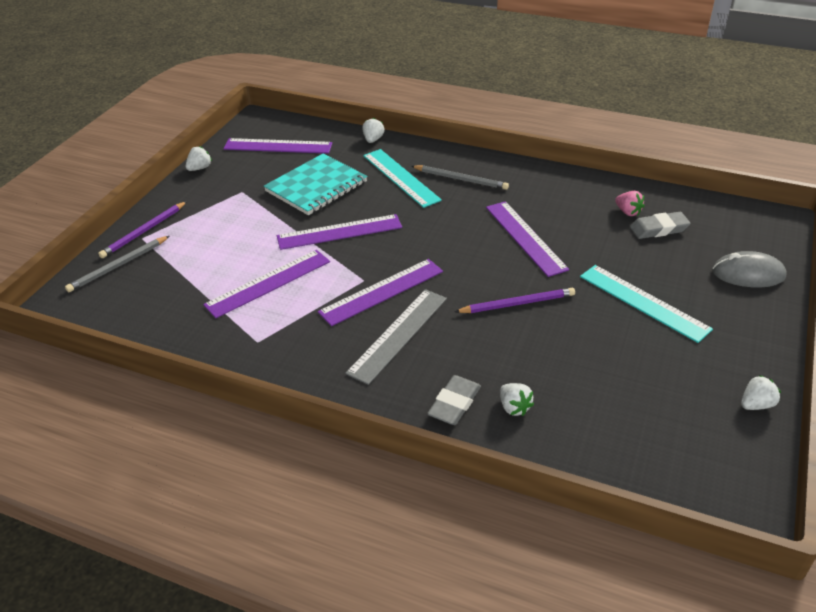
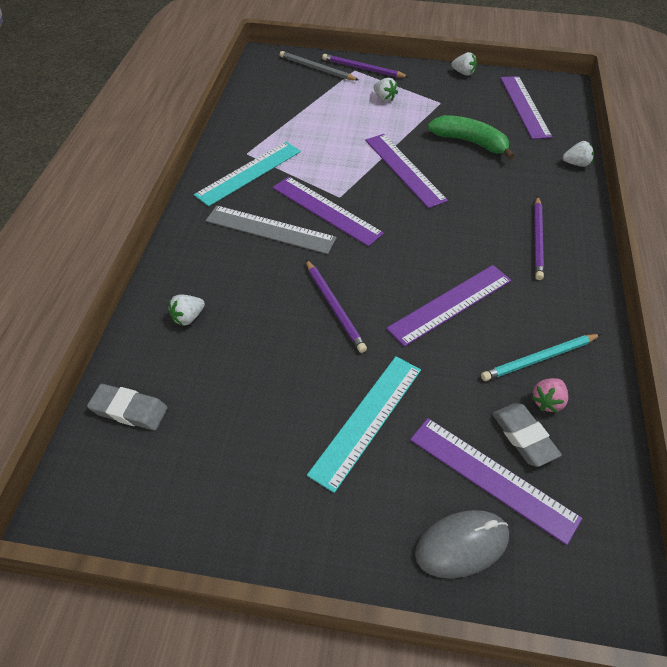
camera: 75 degrees right, 10 degrees up
purple ruler [203,250,330,318] -> purple ruler moved to [410,418,582,545]
turquoise notebook [264,154,367,215] -> green banana [427,115,515,159]
turquoise ruler [363,149,442,208] -> turquoise ruler moved to [194,142,301,206]
grey pencil [411,165,509,190] -> purple pencil [534,197,544,280]
grey eraser [427,375,481,425] -> grey eraser moved to [87,384,168,430]
grey mouse [712,251,786,288] -> grey mouse turned 75 degrees clockwise [415,510,509,579]
white strawberry [741,375,781,410] -> white strawberry moved to [374,78,398,102]
none -> turquoise pencil [481,334,601,381]

